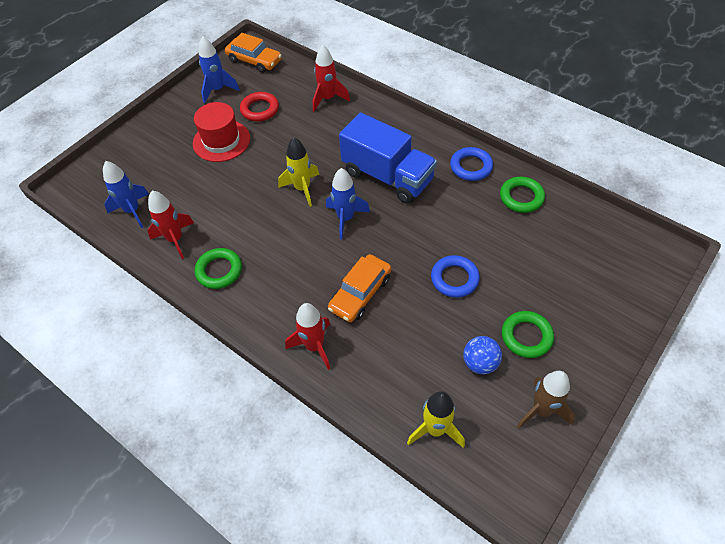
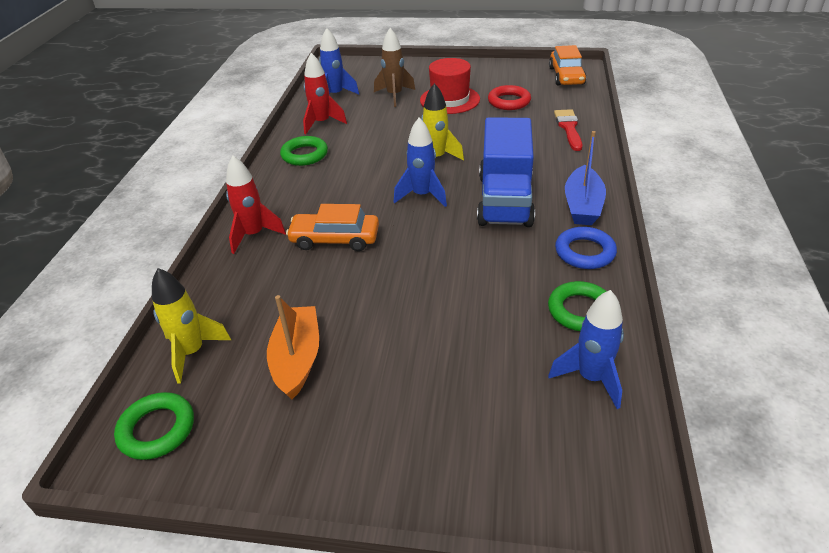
camera: 60 degrees right, 15 degrees down
blue rocket [199,37,240,103] -> blue rocket moved to [548,290,624,409]
red rocket [313,45,350,111] -> red brush [554,109,583,151]
blue ring [431,255,480,298] -> none
blue ball [463,336,502,374] -> orange boat [267,295,319,400]
green ring [502,311,554,358] -> green ring moved to [114,392,194,460]
brown rocket [517,371,575,429] -> brown rocket moved to [374,28,415,107]
none -> blue boat [565,131,606,225]

